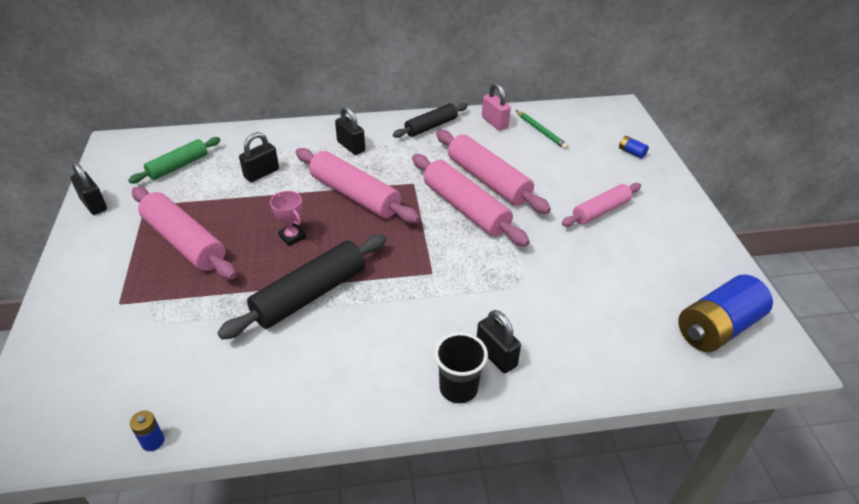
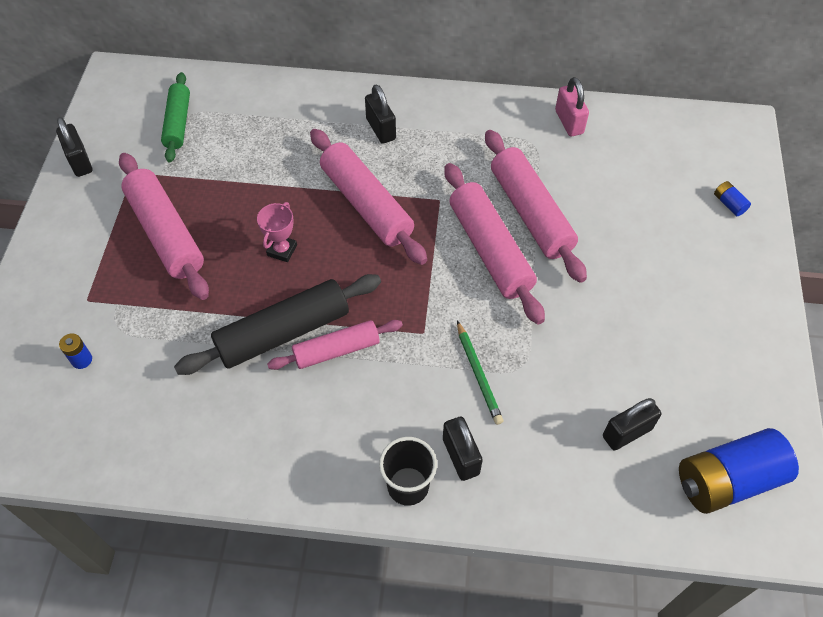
camera: 15 degrees right, 15 degrees up
green rolling pin [128,137,221,183] -> green rolling pin turned 60 degrees counterclockwise [161,72,190,162]
blue battery [130,411,164,451] -> blue battery moved to [59,333,92,369]
black padlock [239,132,279,182] -> black padlock moved to [603,398,661,450]
pink trophy [270,191,306,246] -> pink trophy turned 45 degrees clockwise [257,202,297,262]
black rolling pin [393,103,468,138] -> none
green pencil [516,110,569,149] -> green pencil moved to [457,321,503,425]
pink rolling pin [562,183,641,226] -> pink rolling pin moved to [267,320,403,370]

